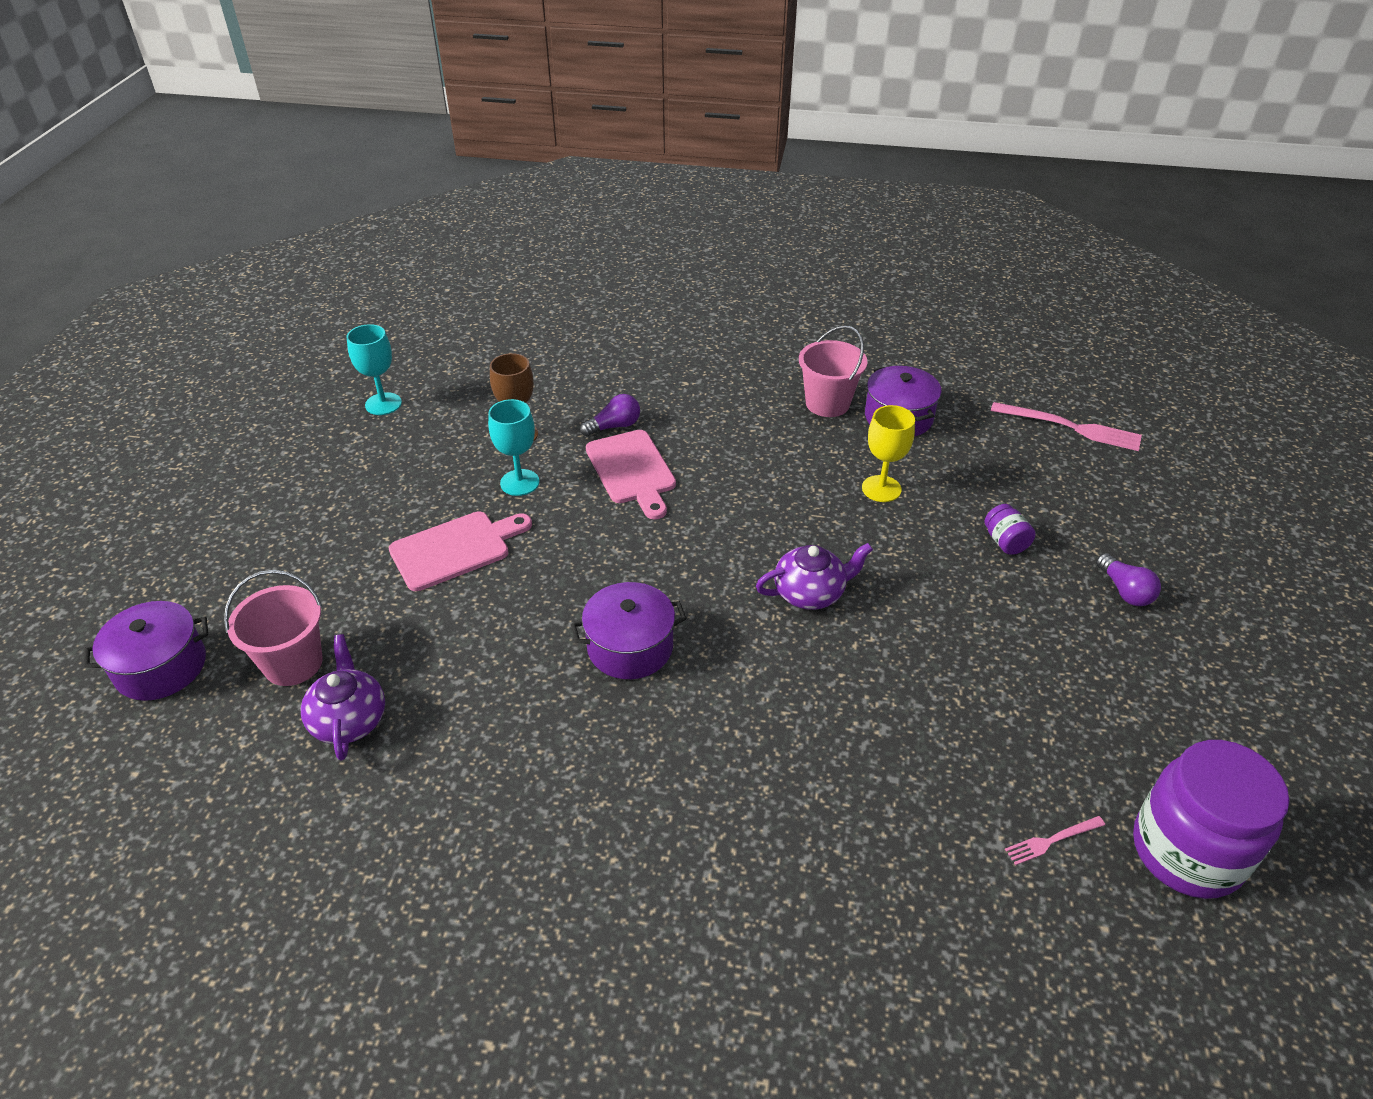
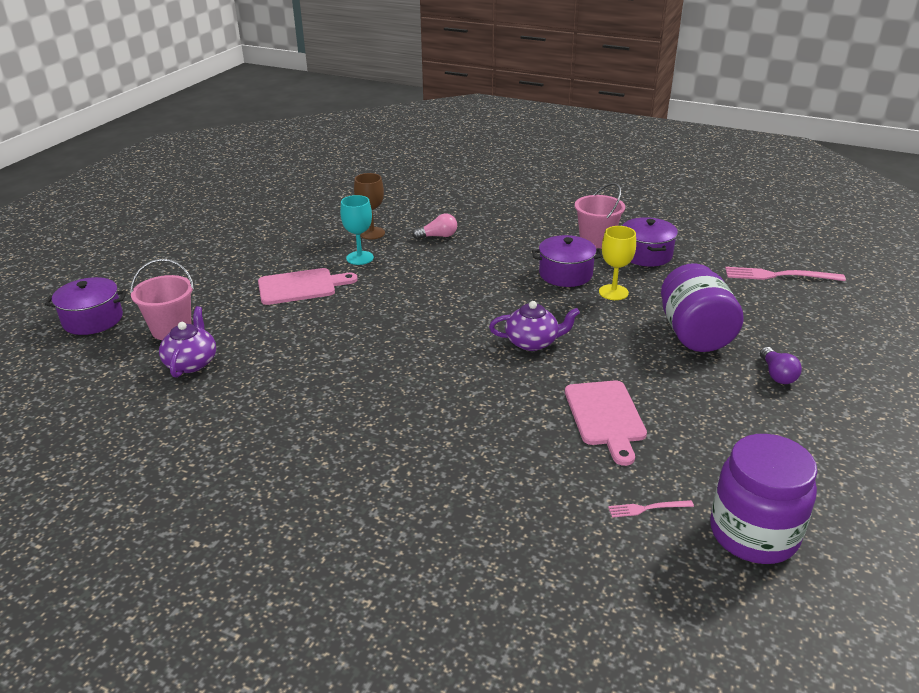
camera: 15 degrees right, 10 degrees down
turquoise goblet [347,324,402,415] -> none
purple pot [571,582,687,679] -> purple pot moved to [532,235,603,287]
purple light bulb [580,394,640,436] -> pink light bulb [412,213,457,239]
pink cutting board [586,430,676,519] -> pink cutting board moved to [565,380,647,466]
purple jar [985,504,1036,555] -> purple jar [661,263,744,352], size x2.34
pink fork [991,402,1142,451] -> pink fork turned 150 degrees clockwise [725,267,846,281]

